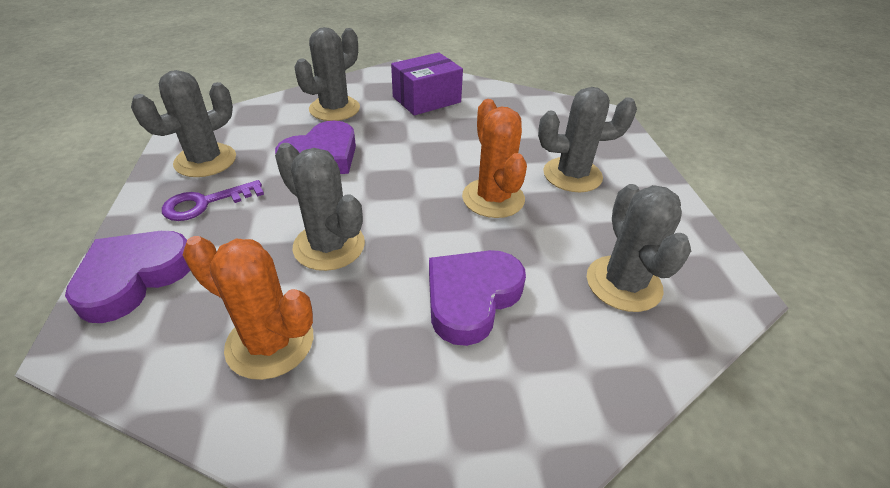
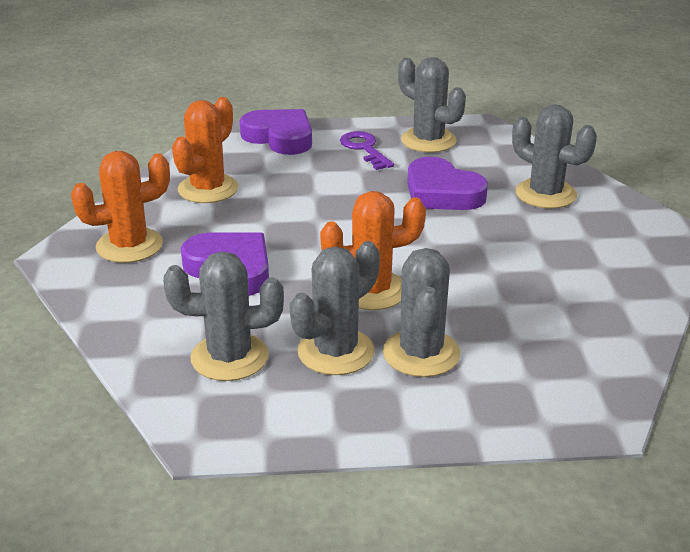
camera: 95 degrees right, 10 degrees down
grey cactus [275,143,365,271] -> grey cactus moved to [290,241,380,375]
purple box [391,52,463,115] -> none
none -> orange cactus [71,151,170,263]

